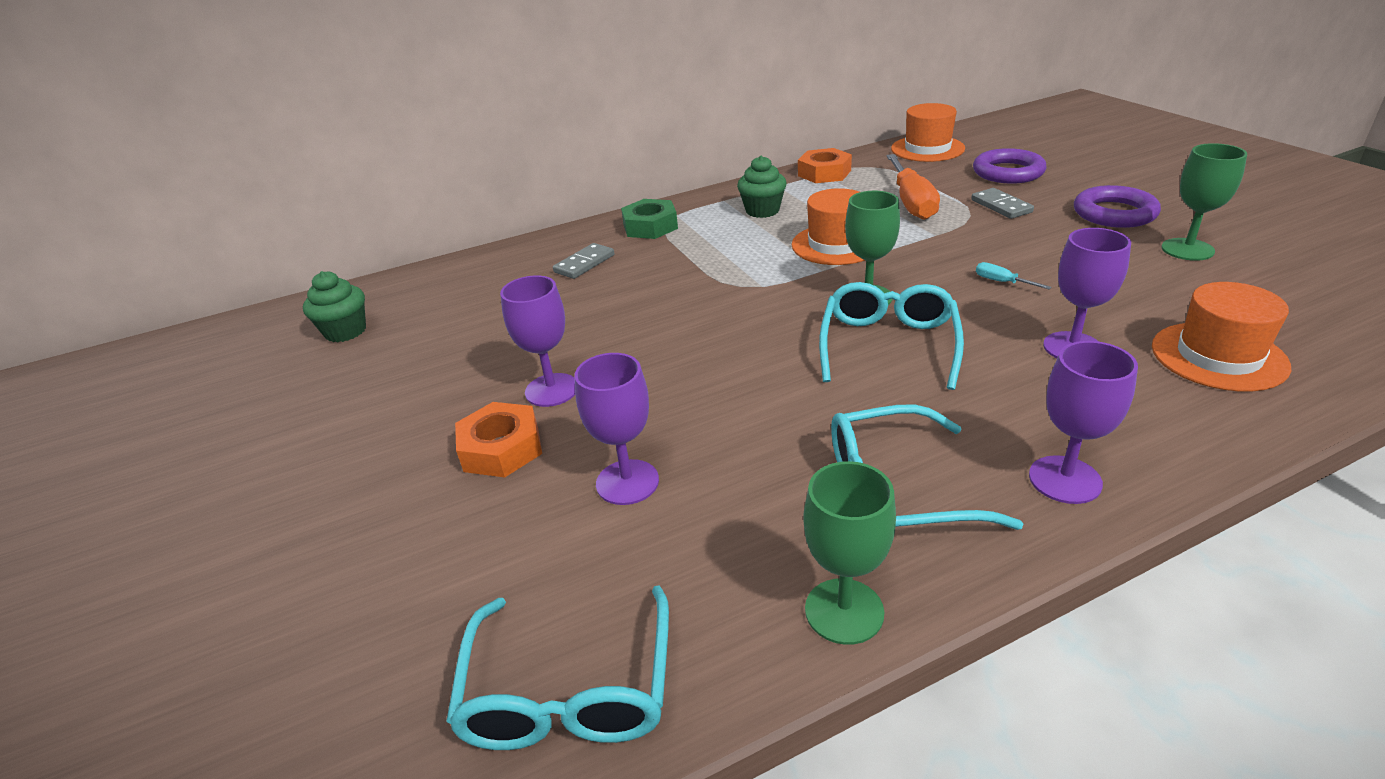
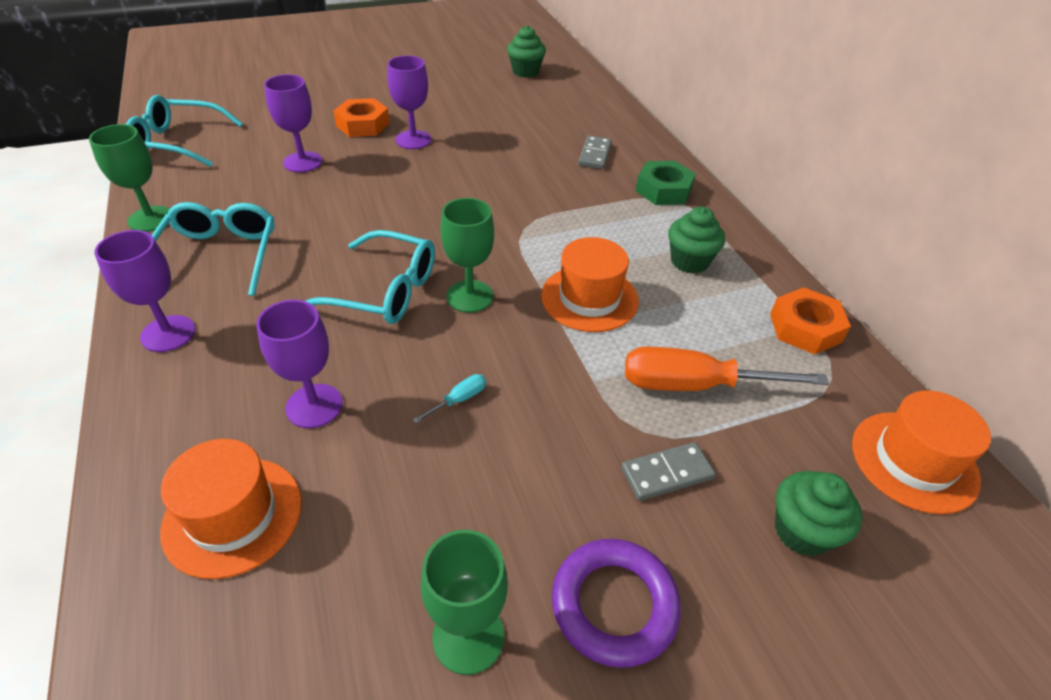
camera: 90 degrees right, 10 degrees up
grey domino [553,243,615,279] -> grey domino turned 60 degrees clockwise [578,136,612,169]
purple ring [973,148,1046,184] -> green cupcake [775,471,862,557]

